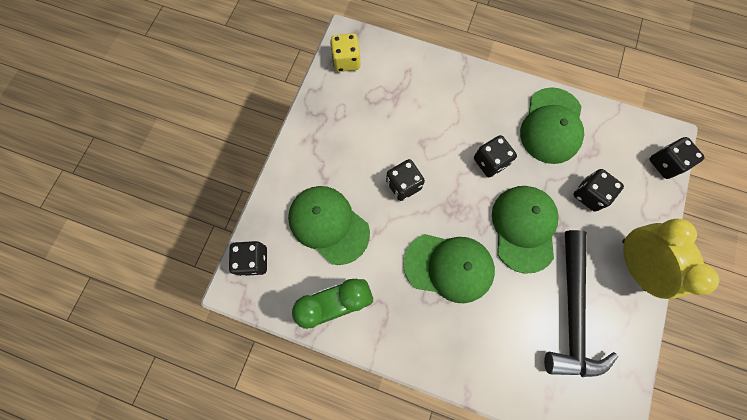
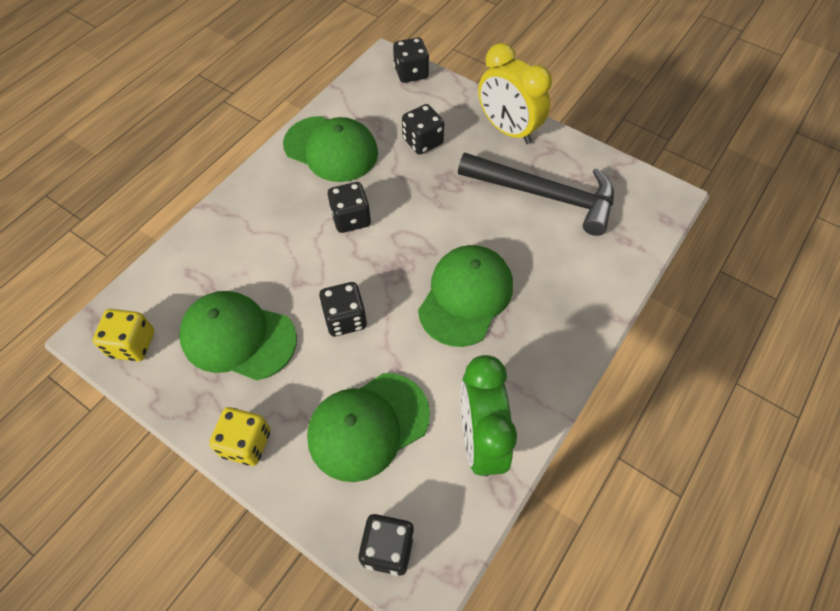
camera: 75 degrees left, 15 degrees down
green cap [492,186,559,274] -> green cap moved to [179,291,297,380]
yellow clock [622,219,719,299] -> yellow clock turned 135 degrees counterclockwise [478,43,552,144]
none -> yellow dice [209,407,271,466]

